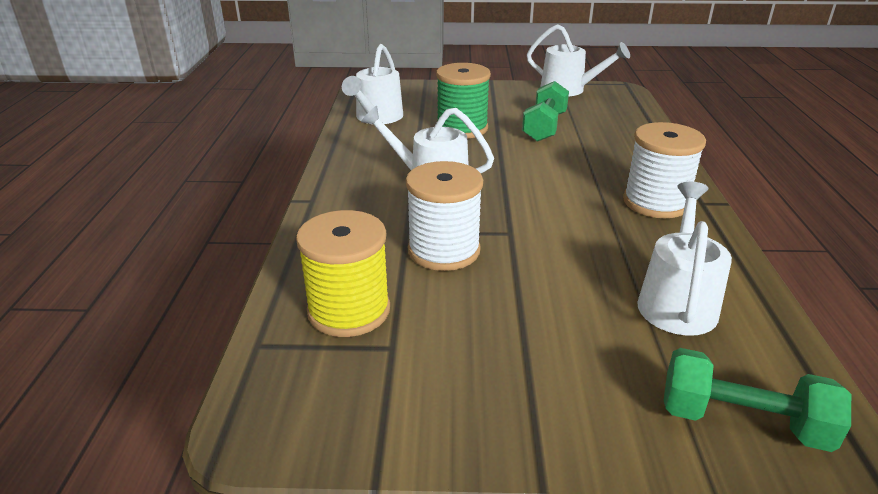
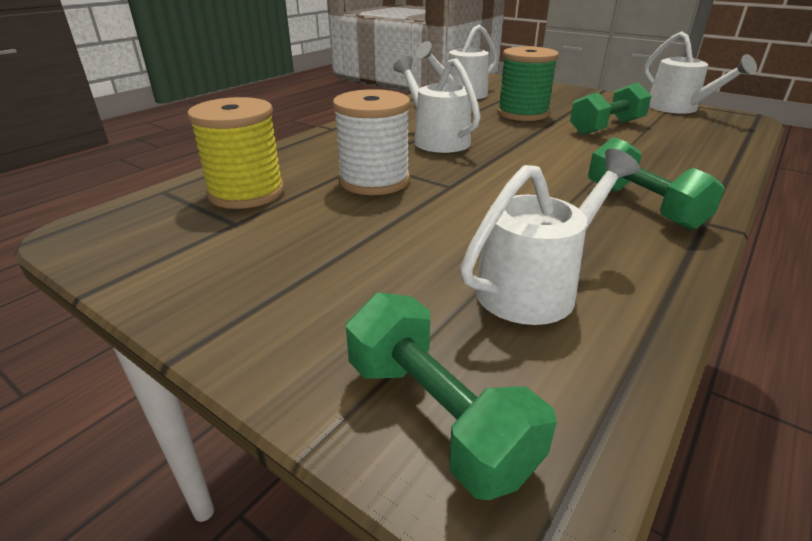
camera: 35 degrees right, 0 degrees up
white spool [623,122,706,218] -> green dumbbell [588,137,725,230]

